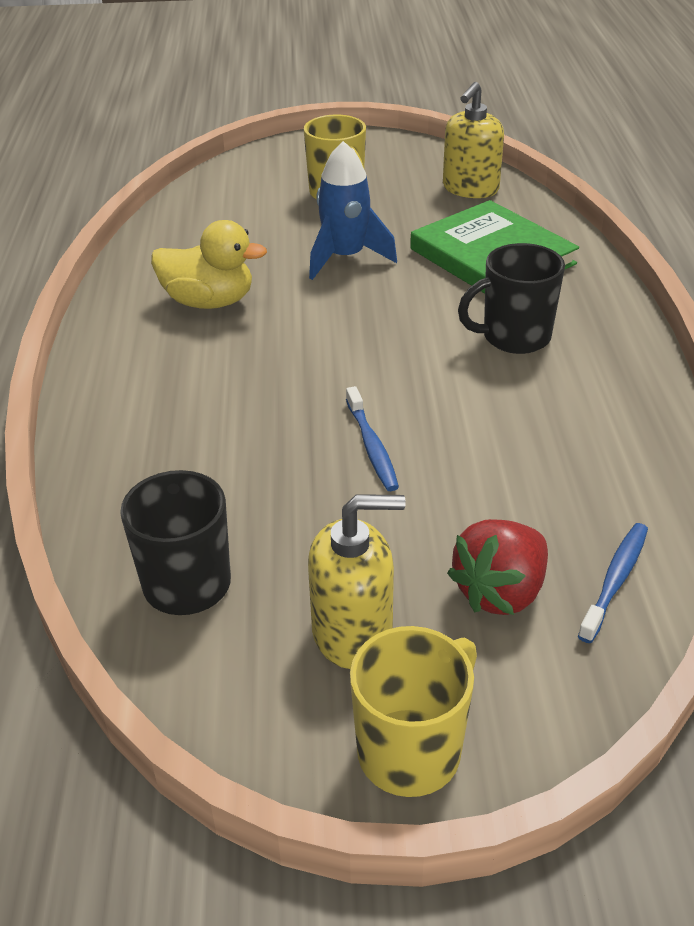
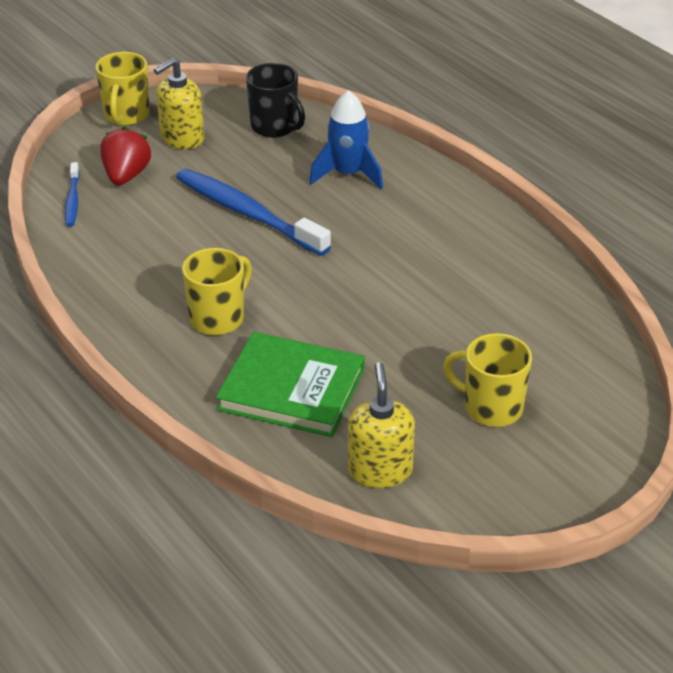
camera: 145 degrees right, 0 degrees up
yellow duck [151,220,267,309] -> none
blue rocket [309,141,397,280] -> blue rocket moved to [309,90,383,189]
blue toothbrush [346,386,399,491] -> blue toothbrush [176,169,331,256], size x2.05
black mug [458,243,565,354] -> yellow mug [182,248,252,335]

